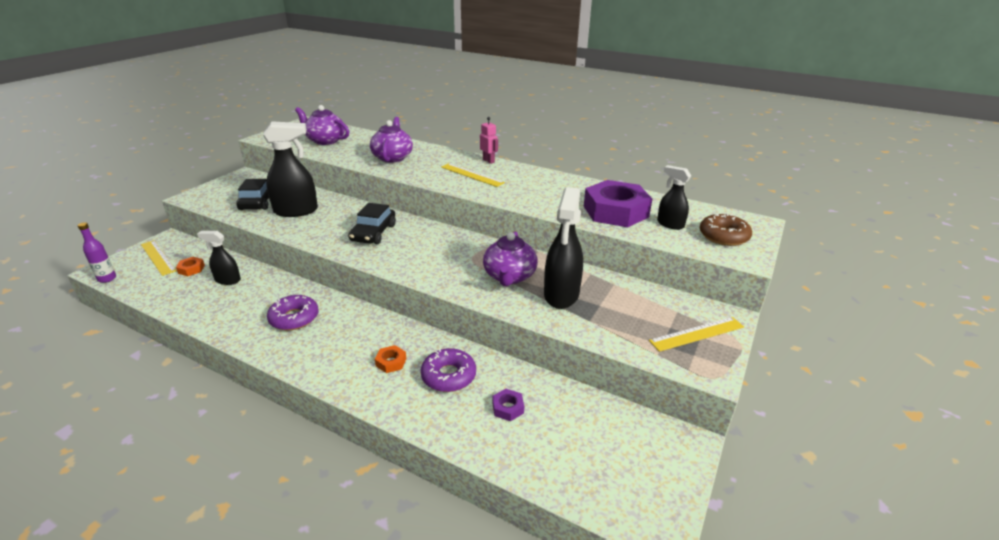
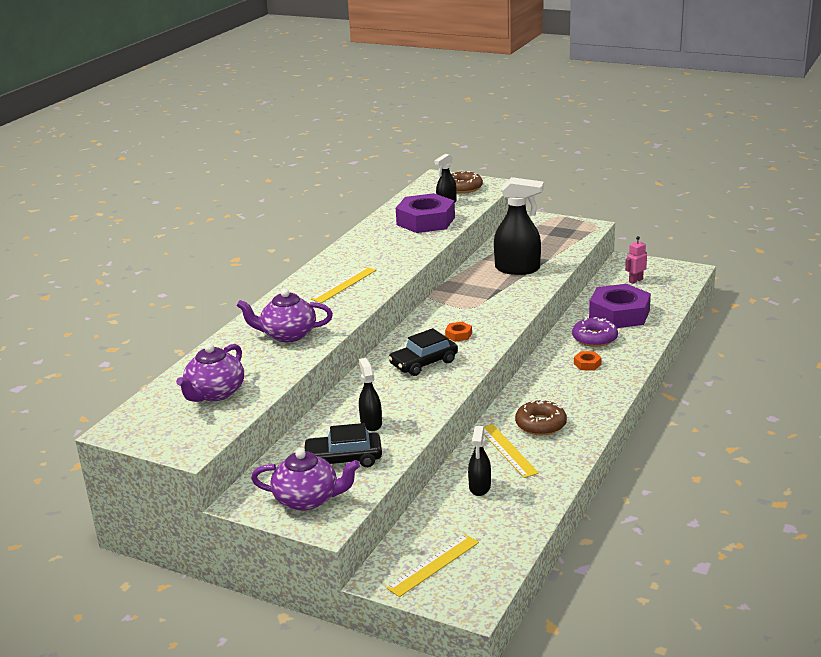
camera: 90 degrees left, 5 degrees down
purple bottle [77,222,116,283] -> none
orange nut [176,257,205,276] -> orange nut moved to [445,321,472,342]
black spray bottle [263,121,318,217] -> black spray bottle [359,358,382,431], size x0.57
purple donut [267,295,318,330] -> brown donut [515,400,567,435]
black car [348,203,396,244] -> black car turned 135 degrees clockwise [388,328,458,376]
pink robot [480,117,498,164] -> pink robot moved to [625,236,647,284]
purple teapot [483,231,538,286] -> purple teapot moved to [251,449,360,511]
purple nut [492,389,524,421] -> purple nut [589,284,651,328], size x2.49
yellow ruler [649,317,744,352] -> yellow ruler moved to [484,424,539,478]

